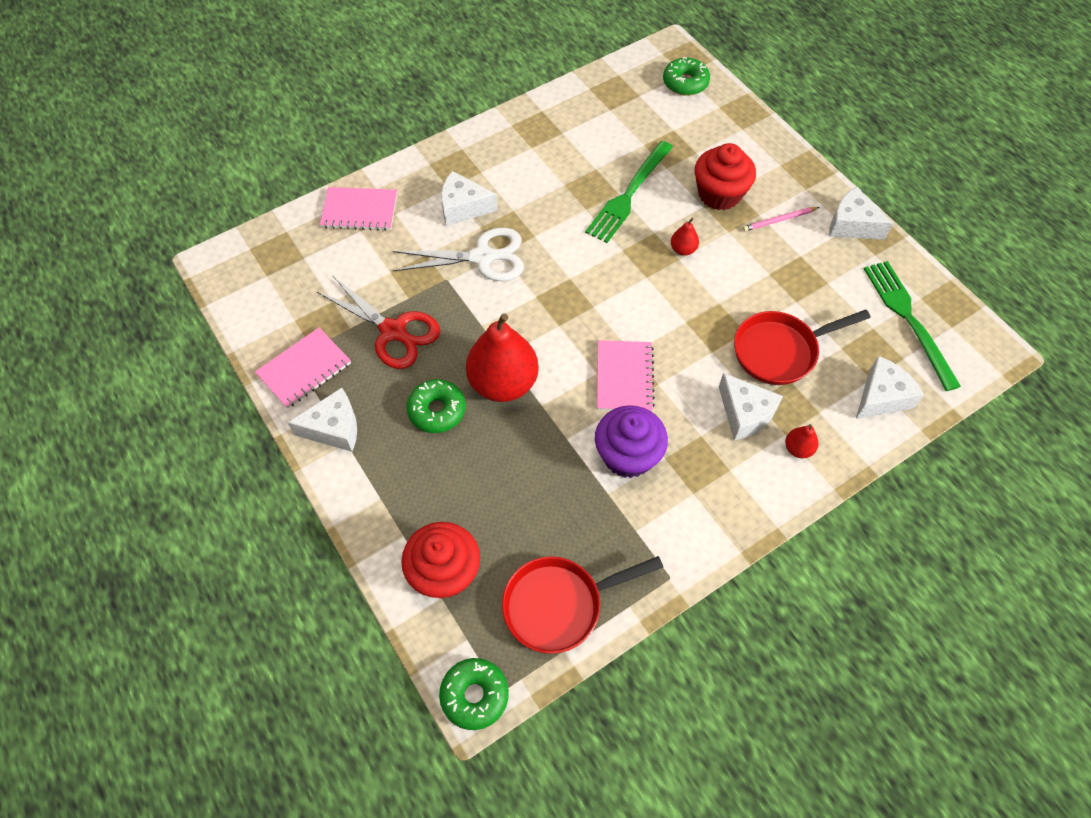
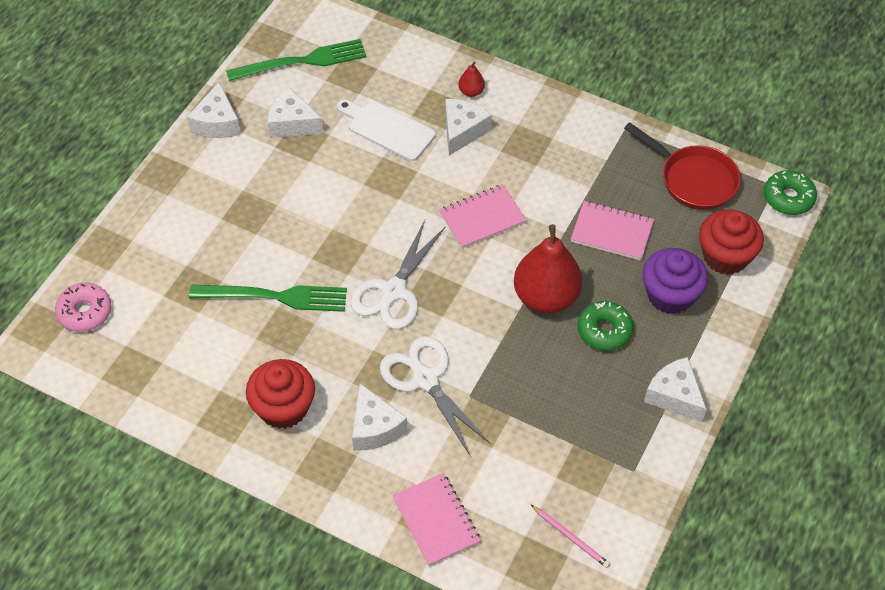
camera: 120 degrees left, 5 degrees down
pink notebook [255,328,351,409] -> pink notebook moved to [571,201,654,261]
red scissors [317,275,440,369] -> none
purple cupcake [595,405,668,478] -> purple cupcake moved to [642,248,708,314]
green donut [663,57,710,96] -> pink donut [55,283,112,332]
red pear [671,218,699,256] -> none
red cupcake [695,143,756,210] -> red cupcake moved to [246,359,315,429]
red pan [734,310,871,385] -> white cutting board [337,99,436,161]
pink pencil [743,207,819,231] -> pink pencil moved to [531,505,610,568]
white cheese [856,356,924,419] -> white cheese moved to [268,87,324,138]
green fork [864,261,961,391] -> green fork turned 150 degrees counterclockwise [226,39,366,81]
none -> white scissors [351,220,446,329]

